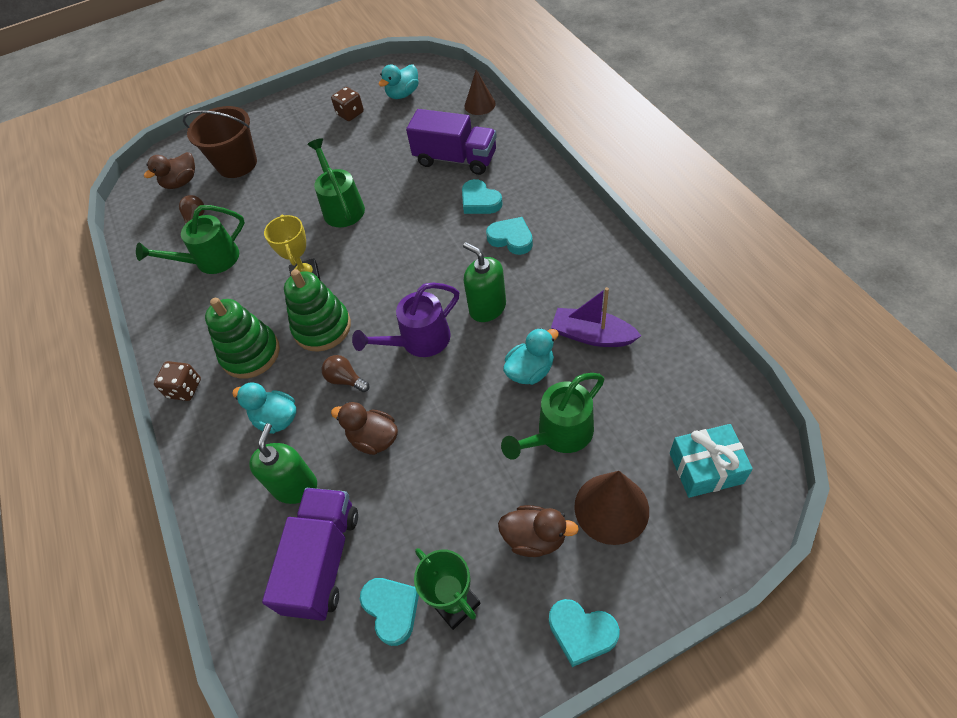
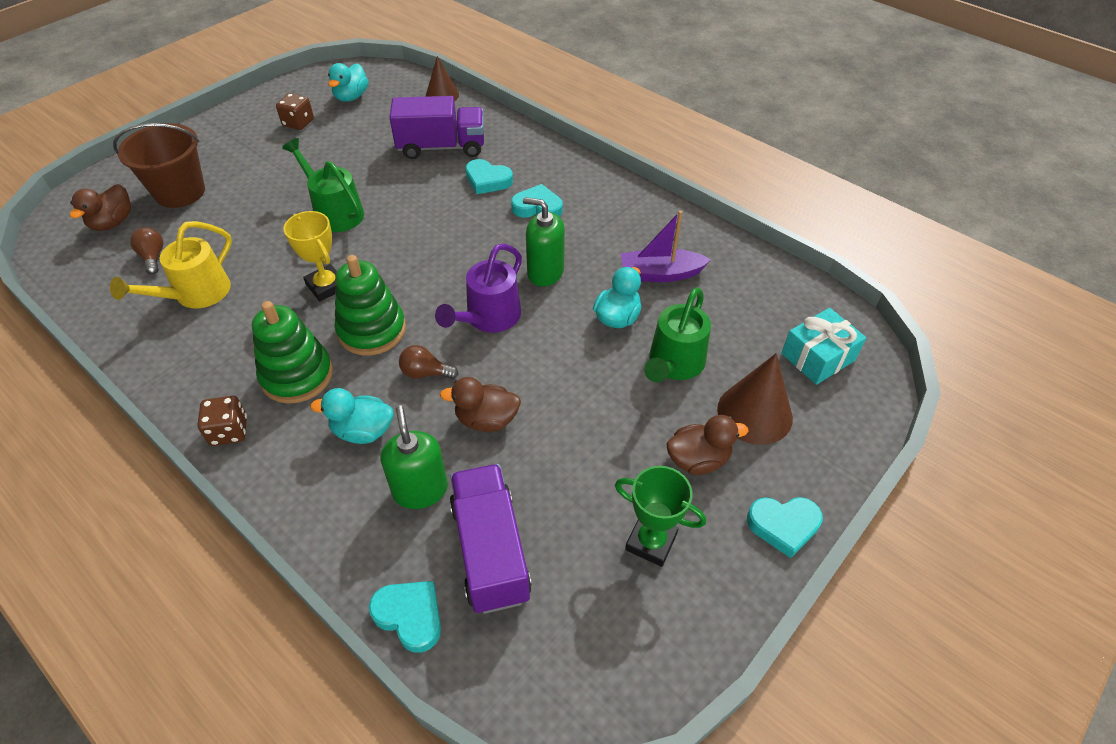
camera: 30 degrees left, 5 degrees down
green watering can [136,205,245,274] -> yellow watering can [110,221,232,308]
turquoise heart [360,578,419,646] -> turquoise heart moved to [369,581,441,653]

